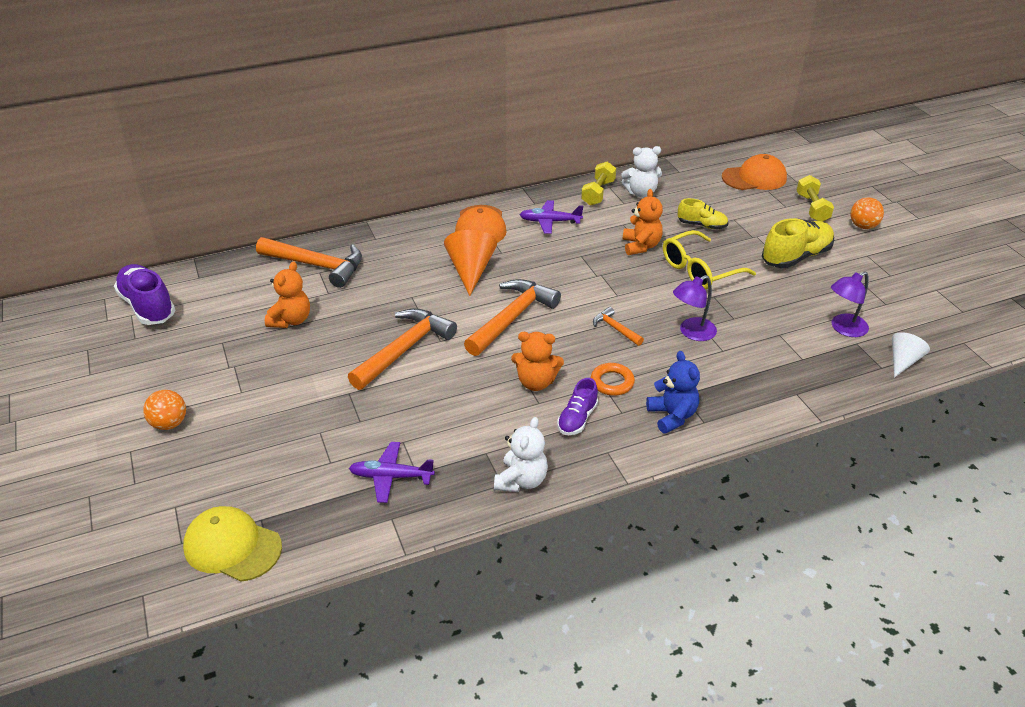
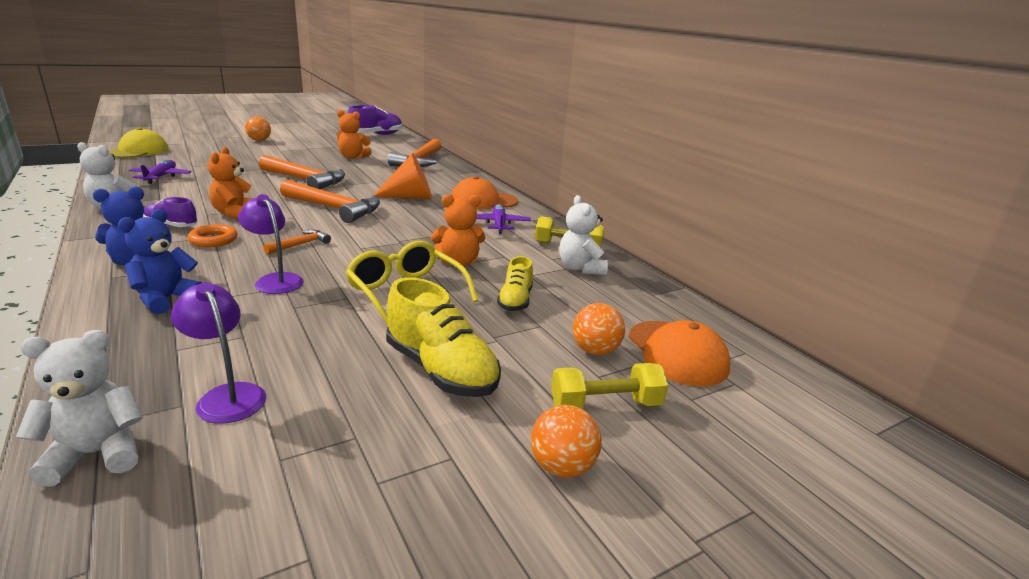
camera: 80 degrees right, 15 degrees down
white cone [892,332,930,378] -> white teddy bear [16,330,143,487]
none -> blue teddy bear [118,209,203,314]
none -> orange ball [573,303,625,355]

